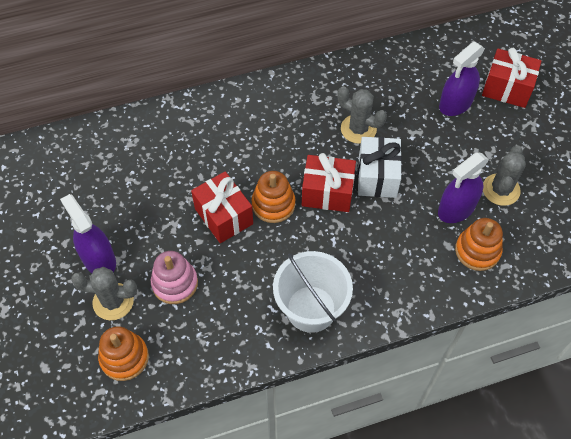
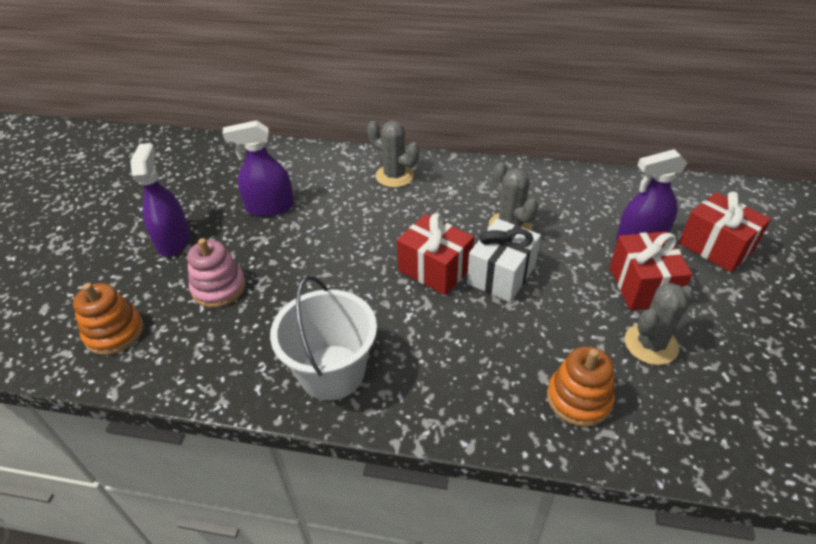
camera: 30 degrees right, 15 degrees down
grey cactus [71,267,137,320] -> grey cactus moved to [367,121,419,188]
red gift [191,171,253,243] -> red gift moved to [609,232,693,310]
orange stacking toy [252,171,295,223] -> none
purple spray bottle [438,152,489,223] -> purple spray bottle moved to [223,120,294,217]

